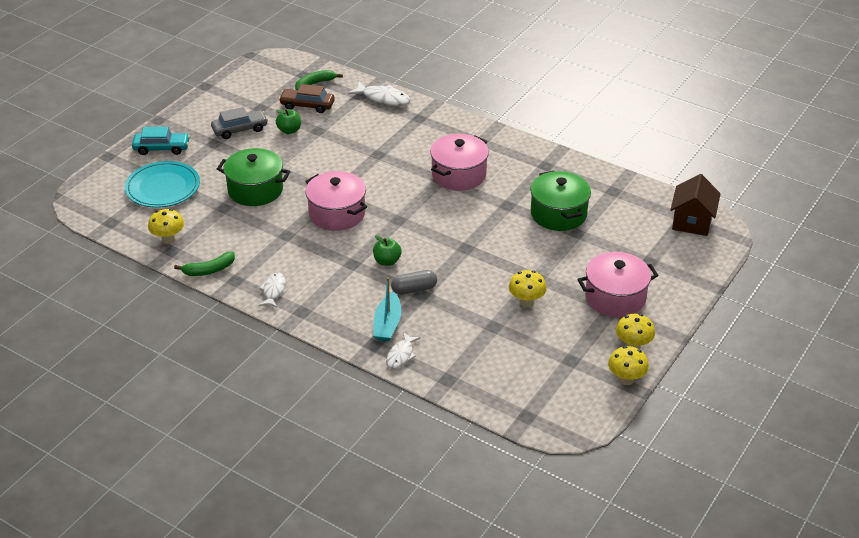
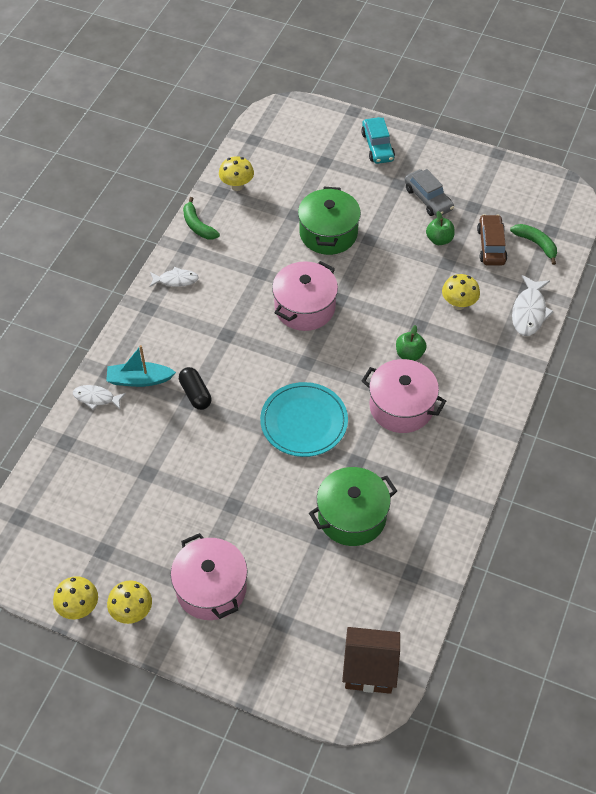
camera: 80 degrees right, 15 degrees up
turquoise plate [125,161,200,208] -> turquoise plate moved to [260,382,348,457]
green apple [373,235,402,266] -> green apple moved to [396,325,427,361]
grey capsule [391,270,437,295] -> black capsule [179,367,212,410]
yellow mushroom [509,270,547,307] -> yellow mushroom moved to [442,274,480,310]

